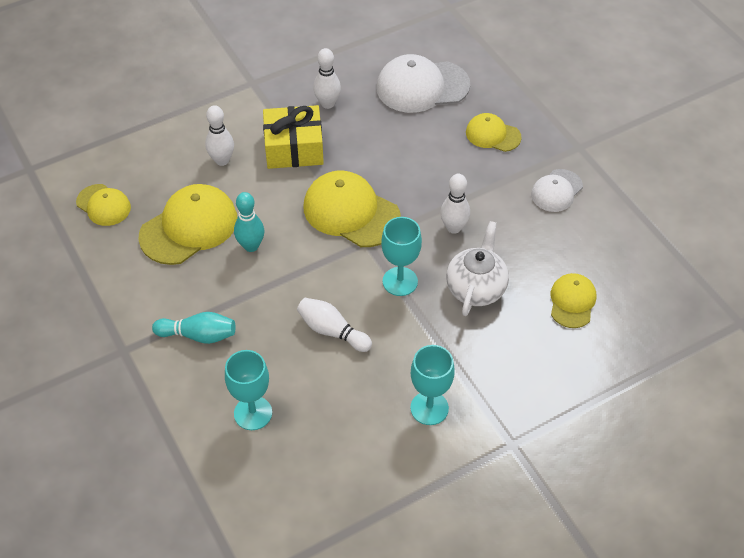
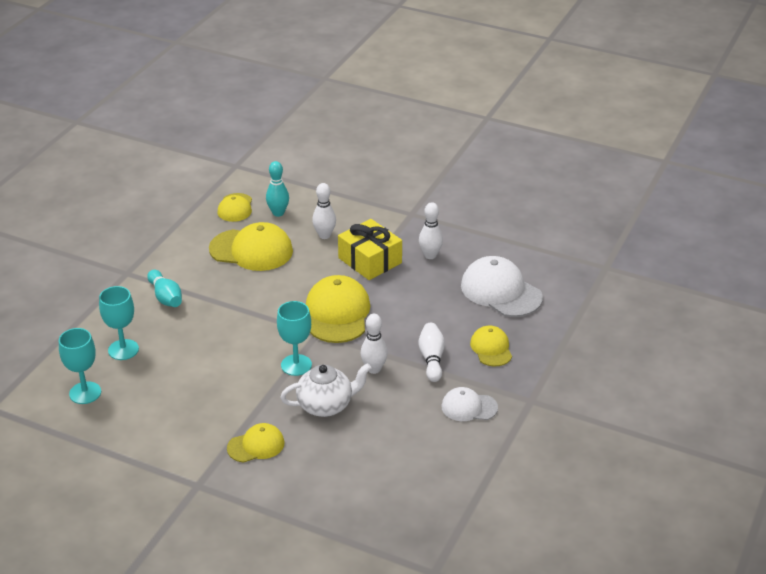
camera: 55 degrees right, 15 degrees down
turquoise bowling pin [234,192,264,252] -> turquoise bowling pin moved to [266,161,289,217]
white bowling pin [297,298,372,352] -> white bowling pin moved to [418,323,445,382]
turquoise goblet [411,345,455,425] -> turquoise goblet moved to [59,328,101,404]
yellow cap [551,273,596,328] -> yellow cap moved to [227,423,284,463]

